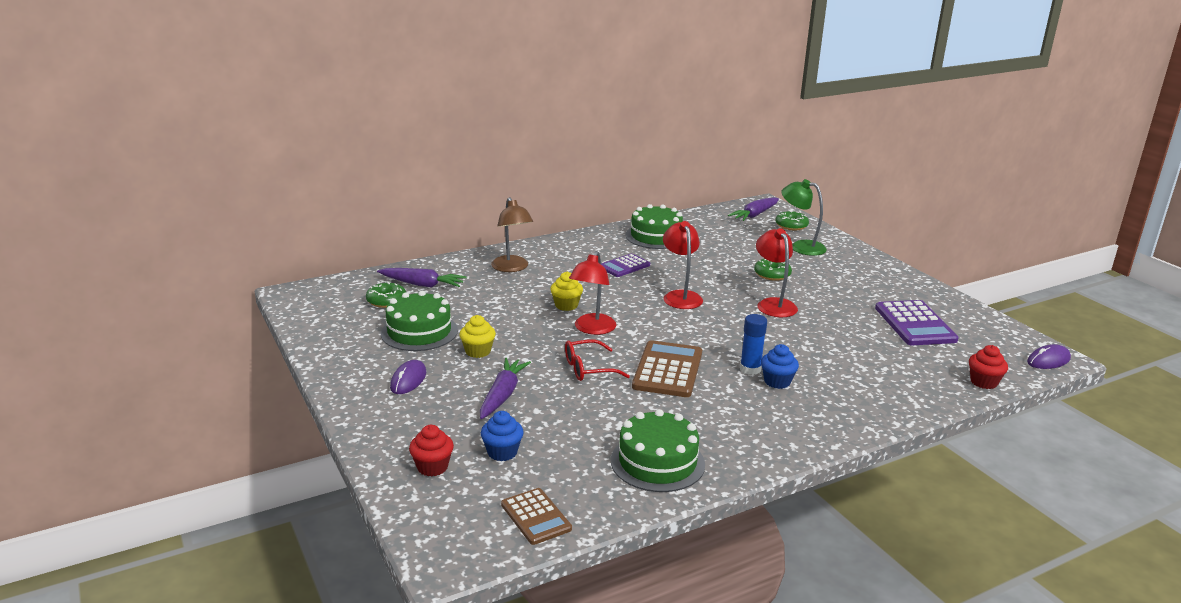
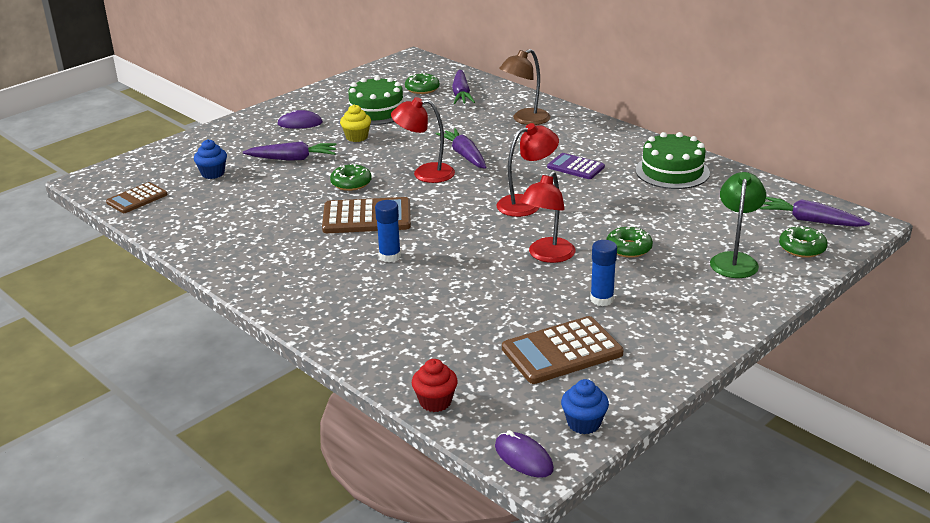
camera: 75 degrees right, 5 degrees up
red cupcake [409,425,454,476] -> none
yellow cupcake [550,272,583,311] -> purple carrot [436,128,487,169]
red glasses [565,339,630,381] -> green donut [330,163,372,191]
green cake [611,409,705,492] -> none
red lamp [756,228,798,317] -> red lamp turned 150 degrees clockwise [520,171,575,263]
blue cupcake [761,344,799,389] -> blue cupcake moved to [561,379,609,434]
purple calculator [875,300,959,345] -> brown calculator [502,316,624,384]
none -> blue glue stick [590,240,617,306]

